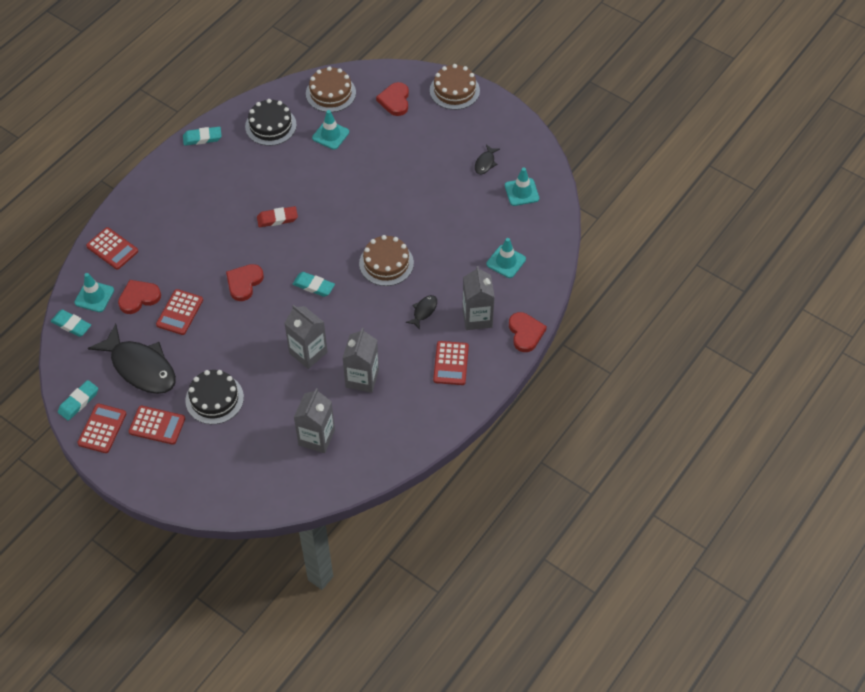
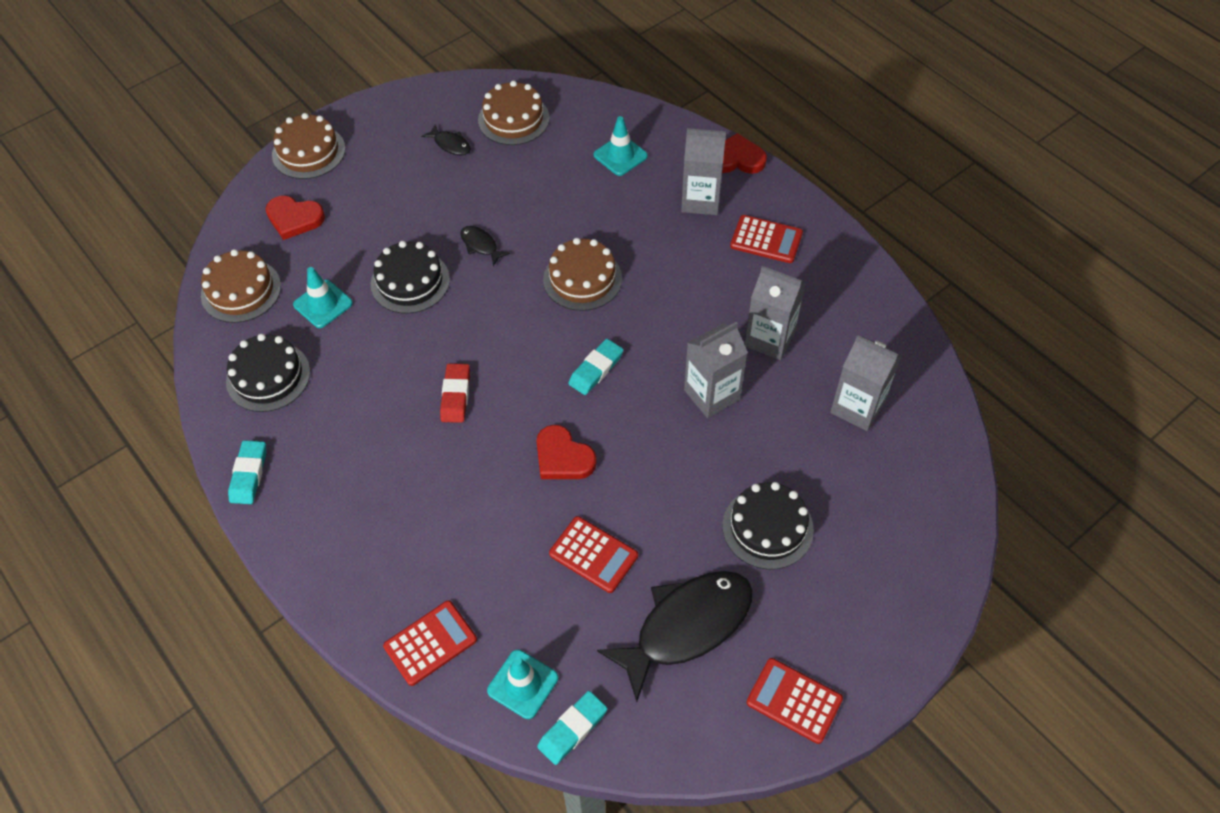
camera: 75 degrees left, 0 degrees up
turquoise eraser [58,380,98,421] -> none
red heart [118,280,161,314] -> none
red calculator [129,406,185,445] -> none
black fish [406,295,437,330] -> black fish moved to [460,226,510,266]
turquoise traffic cone [505,167,539,206] -> brown cake [478,81,550,145]
none -> black cake [371,241,450,314]

